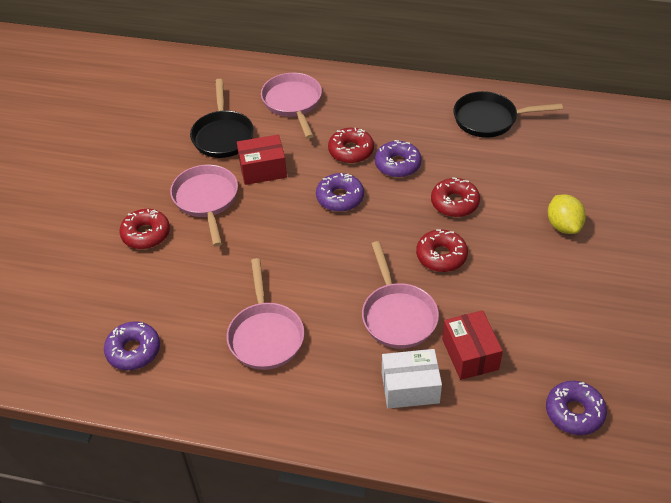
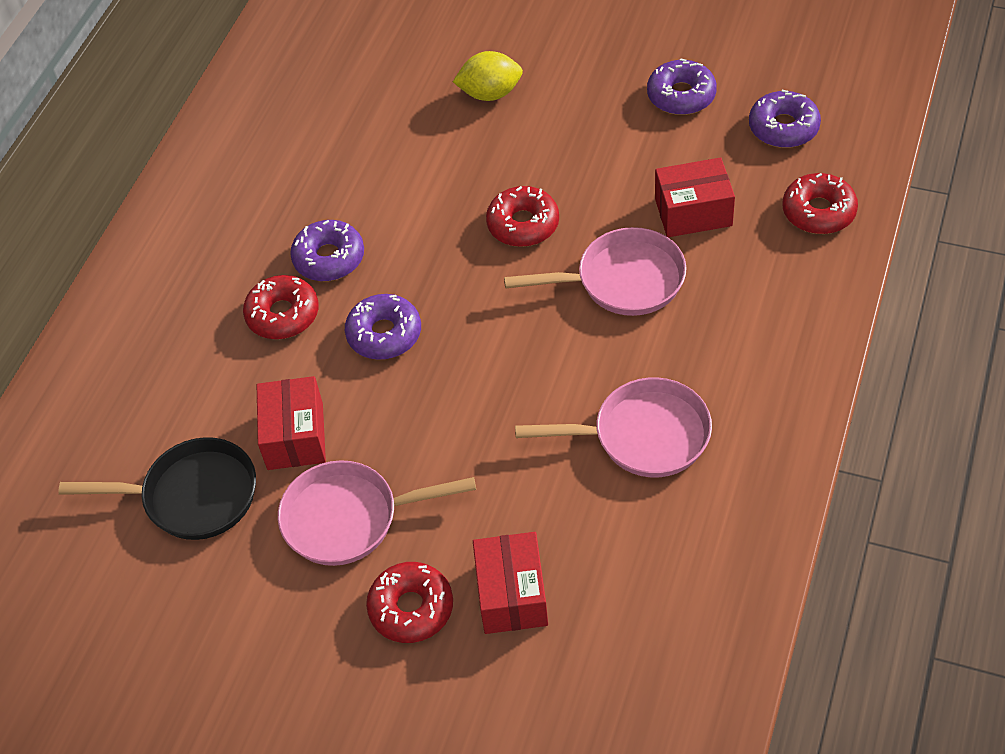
camera: 80 degrees left, 5 degrees up
purple donut [104,321,160,370] -> purple donut moved to [647,58,717,115]
pink pan [261,73,322,139] -> none
white box [382,349,442,409] -> none
red donut [431,177,480,217] -> red donut moved to [783,173,858,234]
black pan [453,91,563,138] -> none
none -> red box [473,532,548,634]

